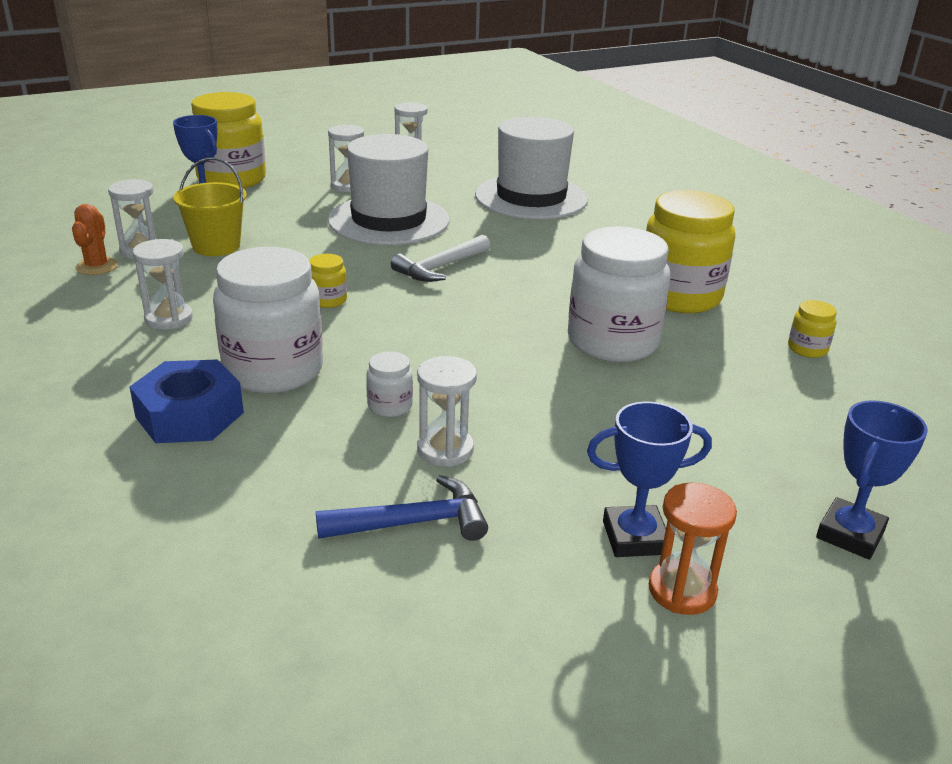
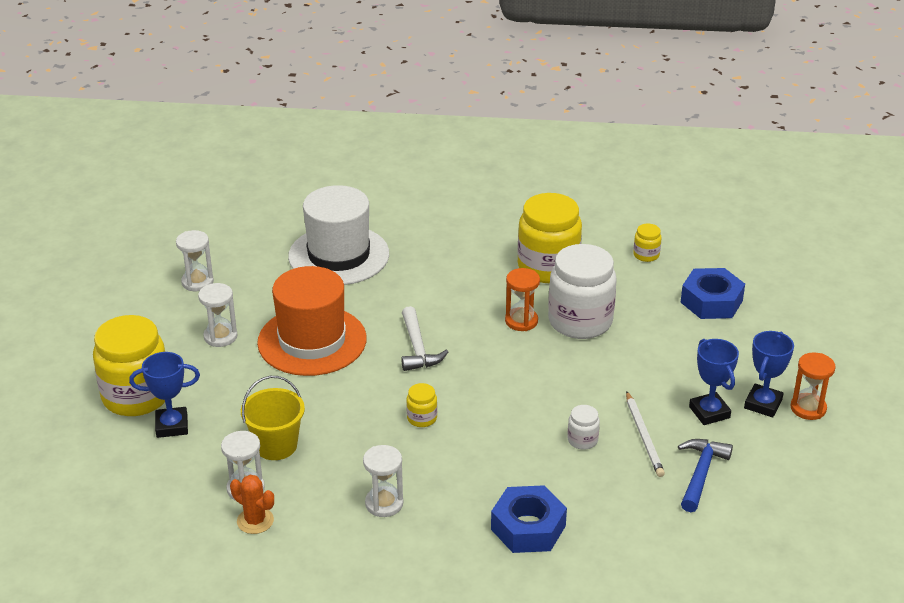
camera: 55 degrees left, 5 degrees up
white jar [213,247,323,393] -> none
white hat [328,134,450,245] -> orange hat [257,266,367,376]
white hourglass [417,356,477,467] -> white pencil [626,391,665,477]
blue trophy [816,400,928,560] -> blue trophy moved to [689,339,739,425]
none -> orange hourglass [505,268,540,331]
none -> blue nut [680,268,745,319]

